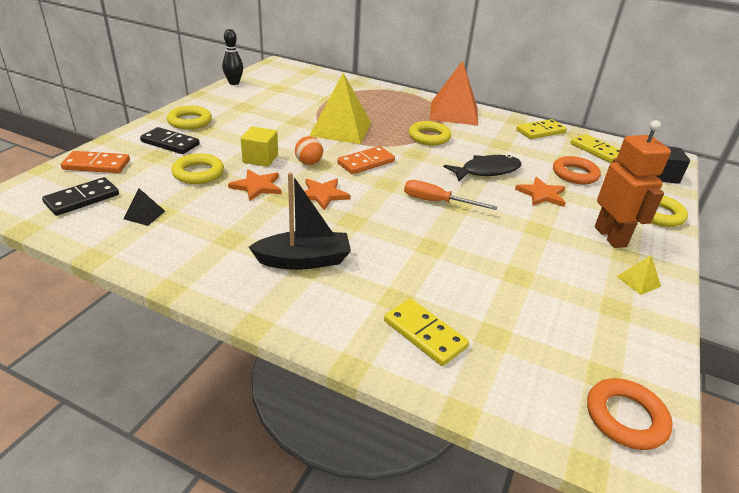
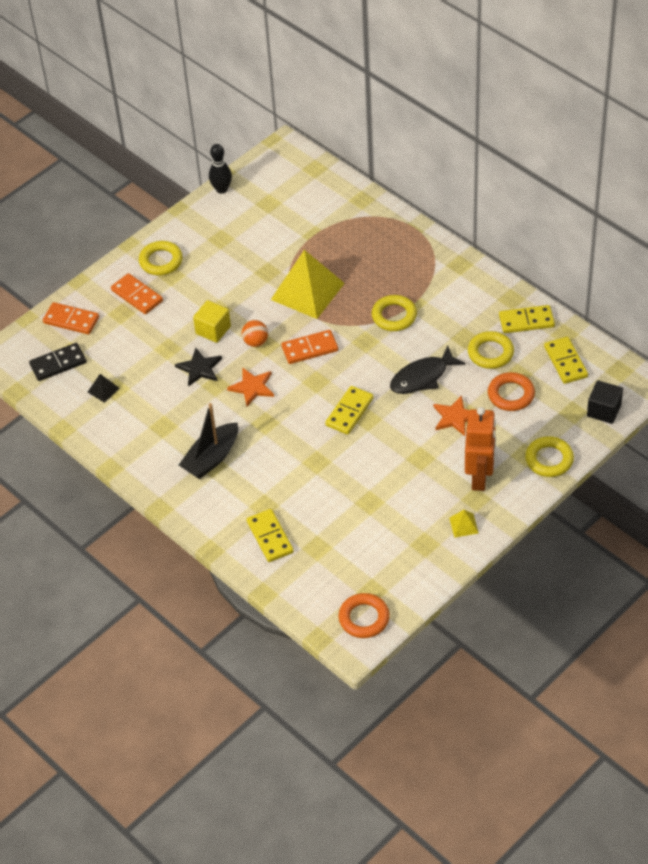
camera: 25 degrees right, 15 degrees up
black domino [140,127,200,154] -> orange domino [111,273,163,314]
yellow ring [171,153,224,184] -> yellow ring moved to [468,331,514,369]
orange star [228,170,281,202] -> black star [175,348,222,387]
black boat [249,172,351,270] -> black boat turned 120 degrees clockwise [179,403,238,479]
orange screwdriver [404,180,497,210] -> yellow domino [325,386,374,435]
orange pyramid [430,61,478,125] -> none
black fish [444,155,522,181] -> black fish turned 150 degrees clockwise [390,346,466,394]

